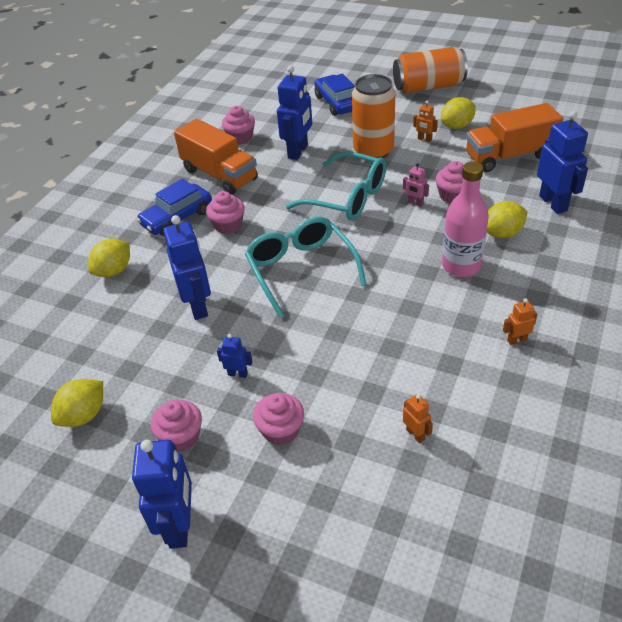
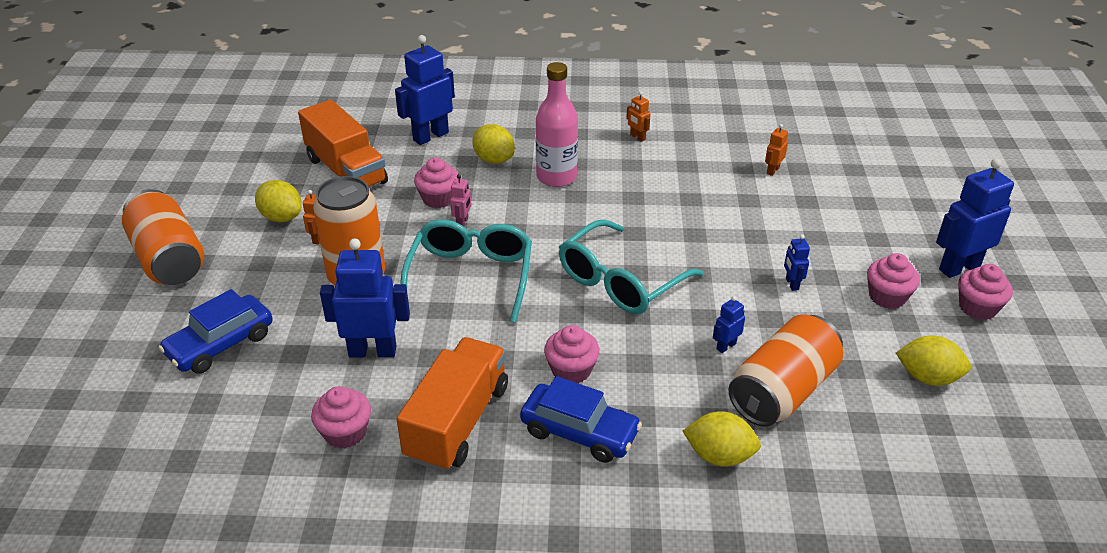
camera: 115 degrees left, 5 degrees down
blue robot [163,215,211,320] -> blue robot [713,296,745,353], size x0.47
pink cupcake [253,393,304,445] -> pink cupcake moved to [958,264,1013,320]
none -> orange can [728,314,843,427]

